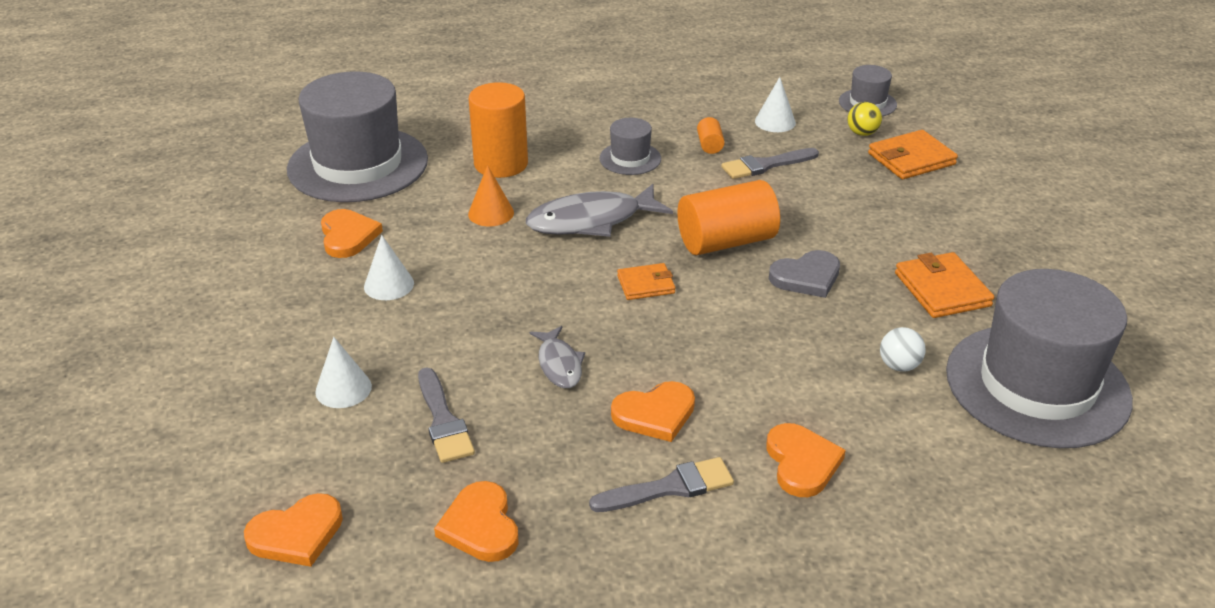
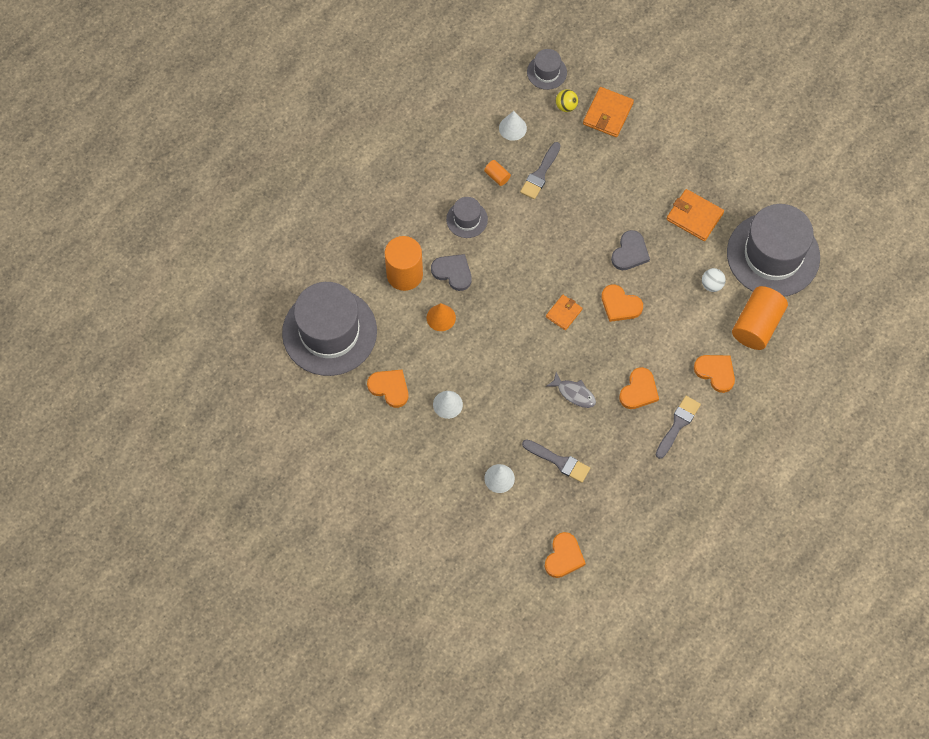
camera: 40 degrees left, 30 degrees up
orange heart [434,481,518,562] -> orange heart moved to [601,284,643,322]
grey fish [526,184,673,237] -> none
orange cylinder [677,180,780,255] -> orange cylinder moved to [732,286,788,350]
none -> grey heart [431,254,472,291]

